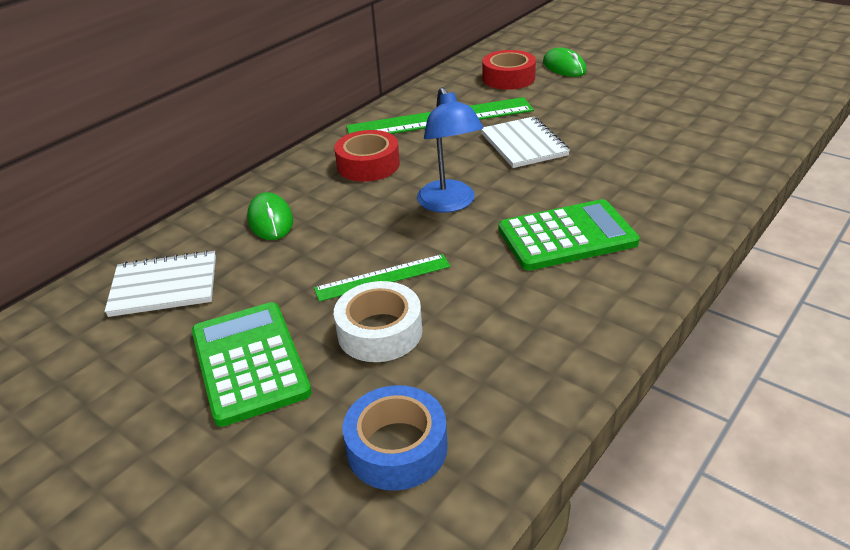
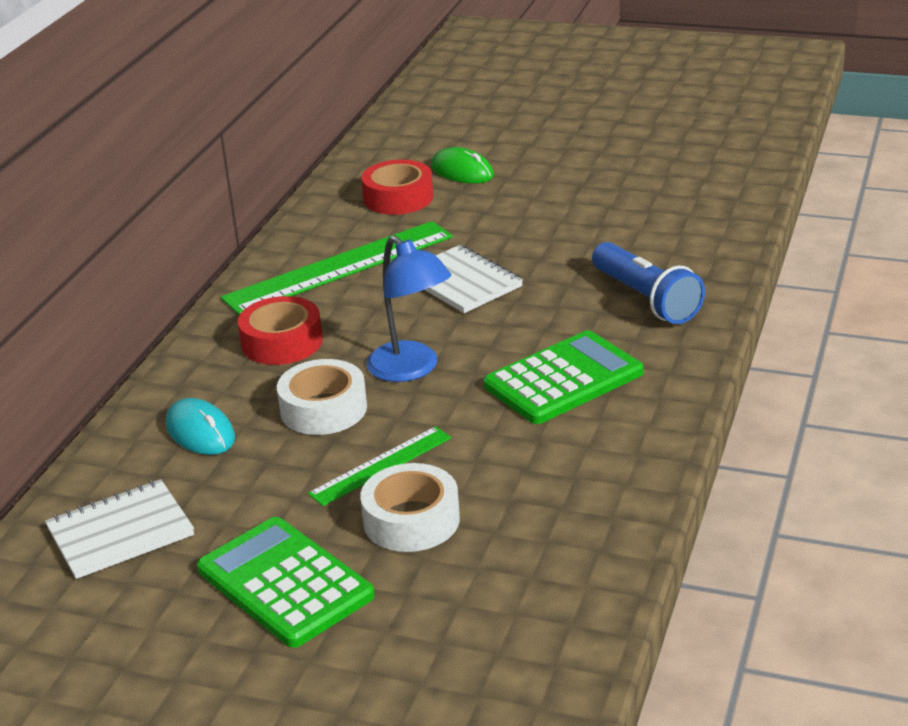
camera: 20 degrees left, 5 degrees down
green mouse [247,192,293,240] -> turquoise mouse [166,398,235,455]
blue tape [343,385,448,491] -> none
none -> white tape [277,359,367,435]
none -> blue flashlight [592,242,705,324]

